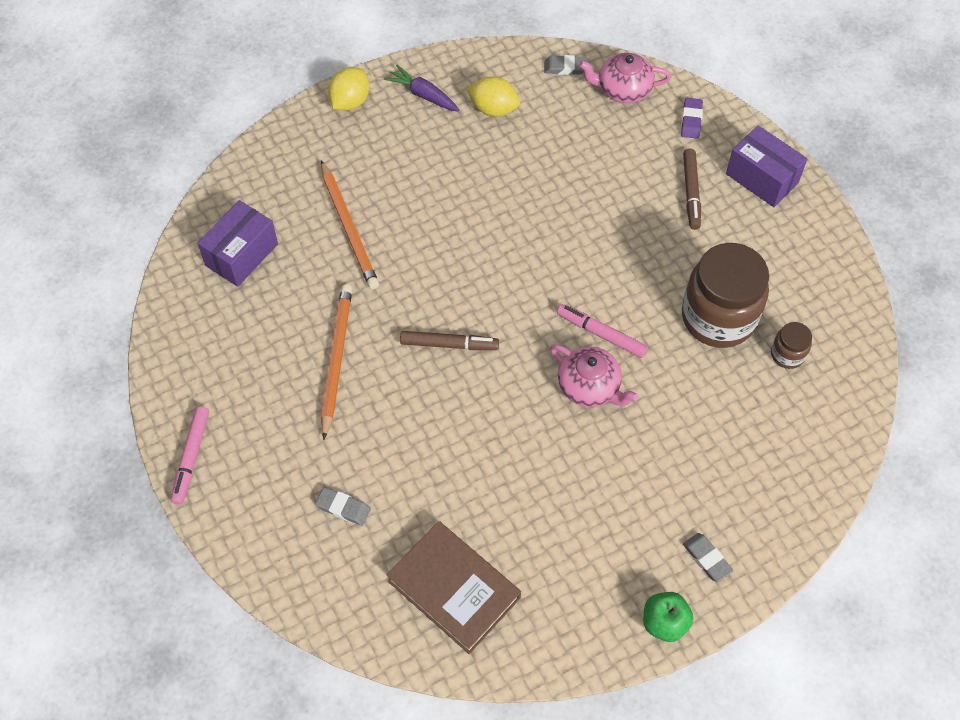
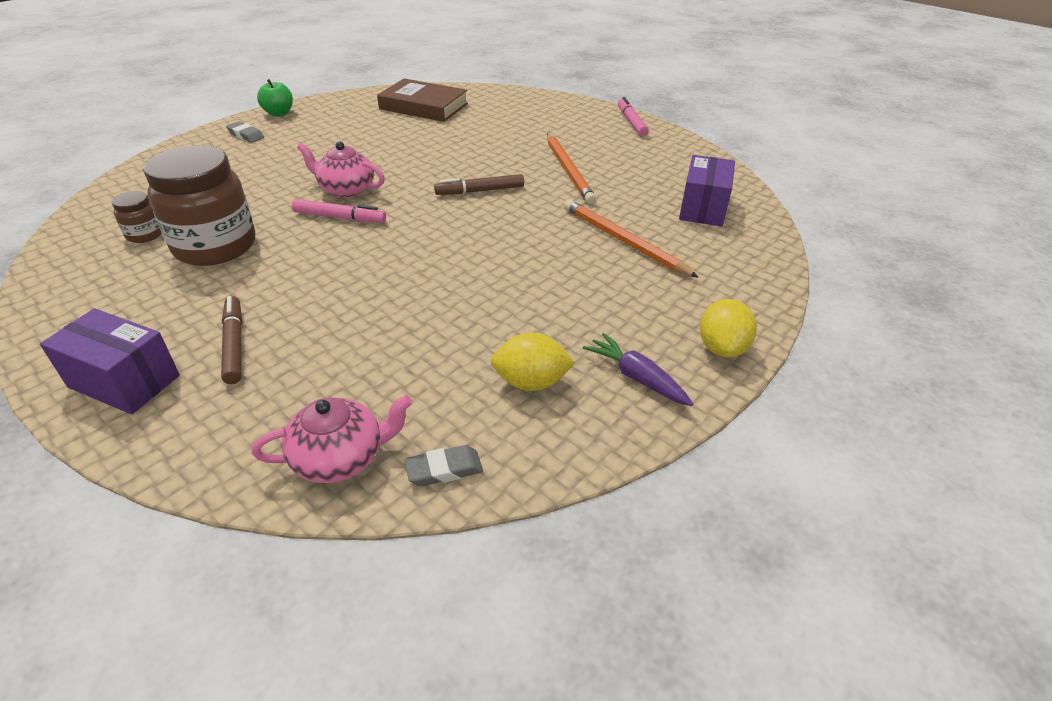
camera: 160 degrees right, 20 degrees down
grey eraser [315,487,371,526] -> none
purple carrot [384,65,460,112] -> purple carrot turned 150 degrees counterclockwise [583,333,693,406]
purple eraser [681,98,703,139] -> none

